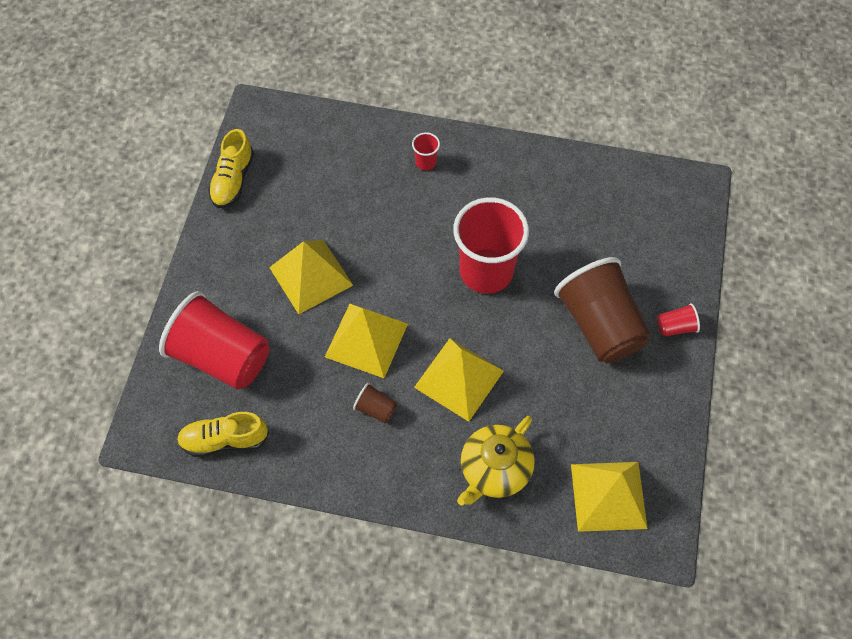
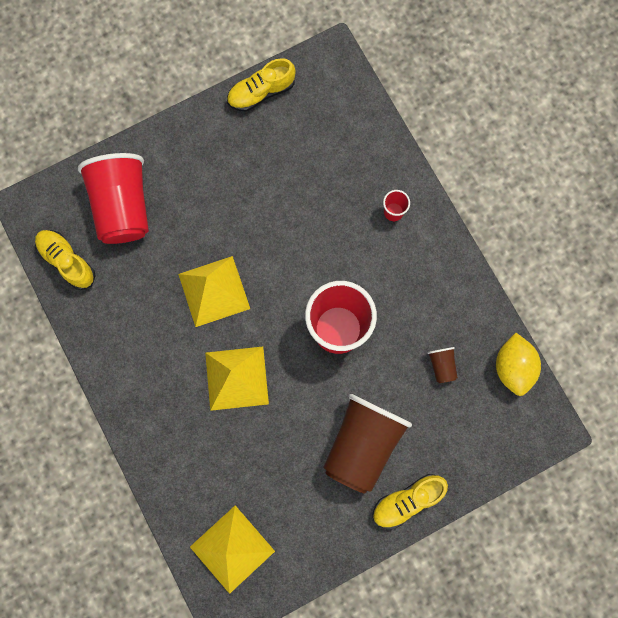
camera: 50 degrees right, 15 degrees up
yellow pyramid [269,240,353,314] -> none
brown cup [353,382,398,423] -> brown cup moved to [428,347,458,383]
yellow teapot [457,416,535,506] -> none
red cup [657,303,700,337] -> yellow shoe [372,474,448,529]
none -> yellow lemon [496,333,541,396]

